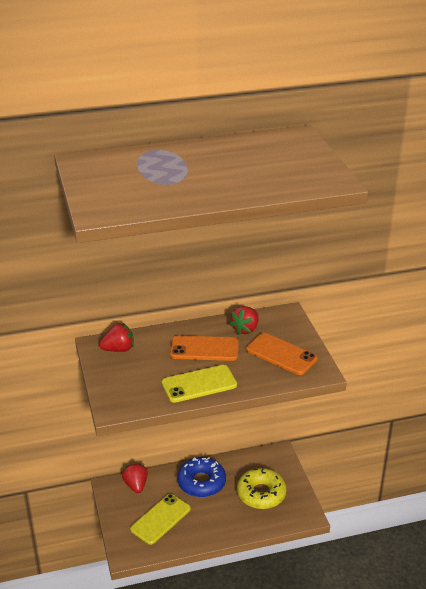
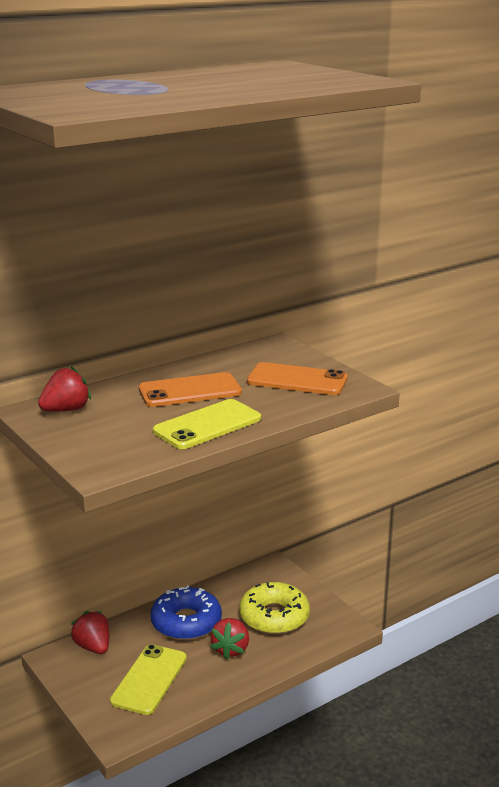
camera: 20 degrees left, 10 degrees down
red strawberry [229,306,259,335] -> red strawberry moved to [210,618,249,659]

